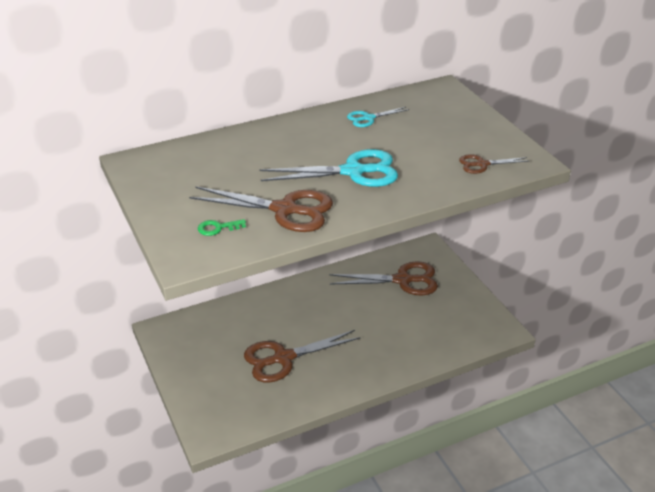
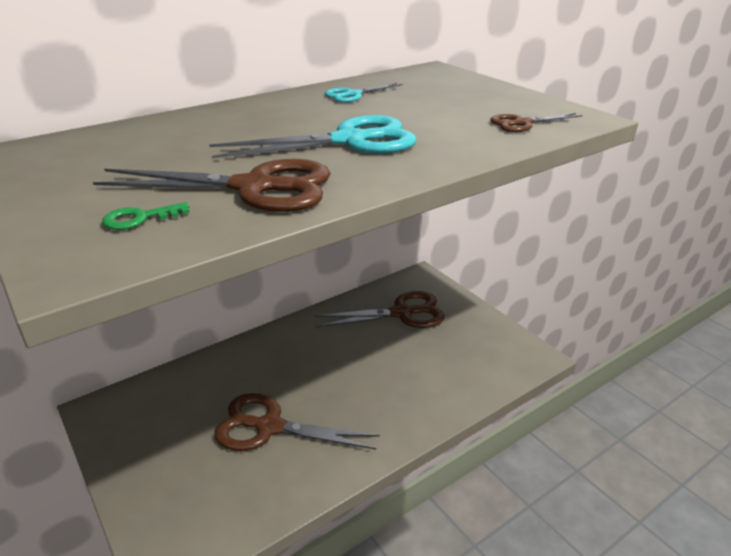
camera: 10 degrees left, 5 degrees down
brown scissors [244,330,360,383] -> brown scissors turned 45 degrees clockwise [214,393,380,451]

